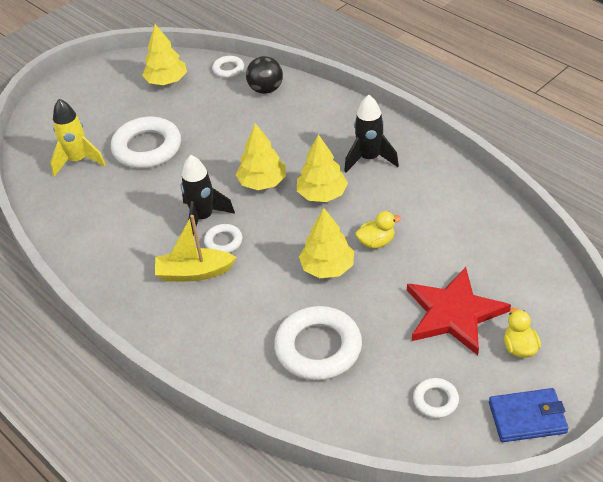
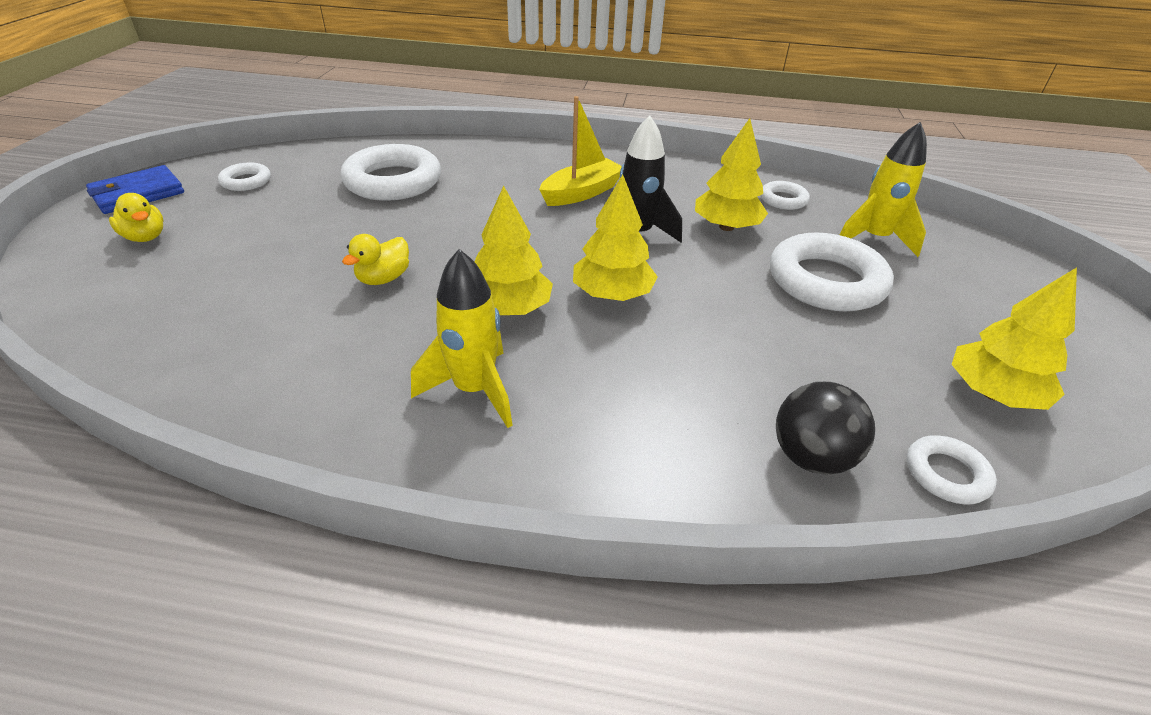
camera: 140 degrees right, 5 degrees down
white ring [204,224,242,253] -> white ring moved to [761,181,810,210]
yellow tree [299,208,354,278] -> yellow tree moved to [695,118,768,231]
black rocket [344,95,399,172] -> yellow rocket [411,249,513,428]
red star [407,267,511,355] -> none

